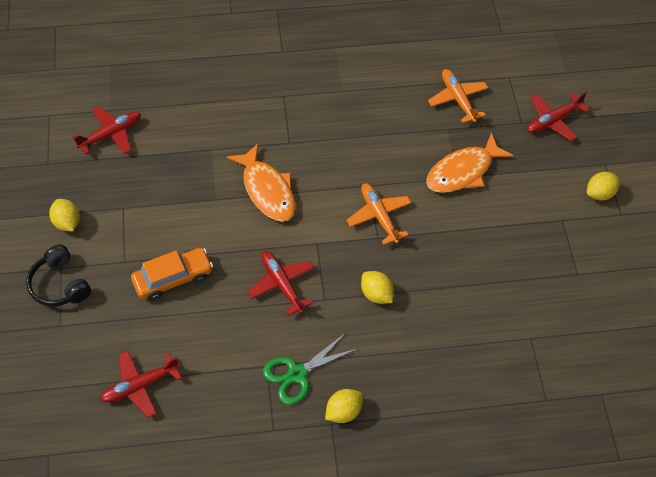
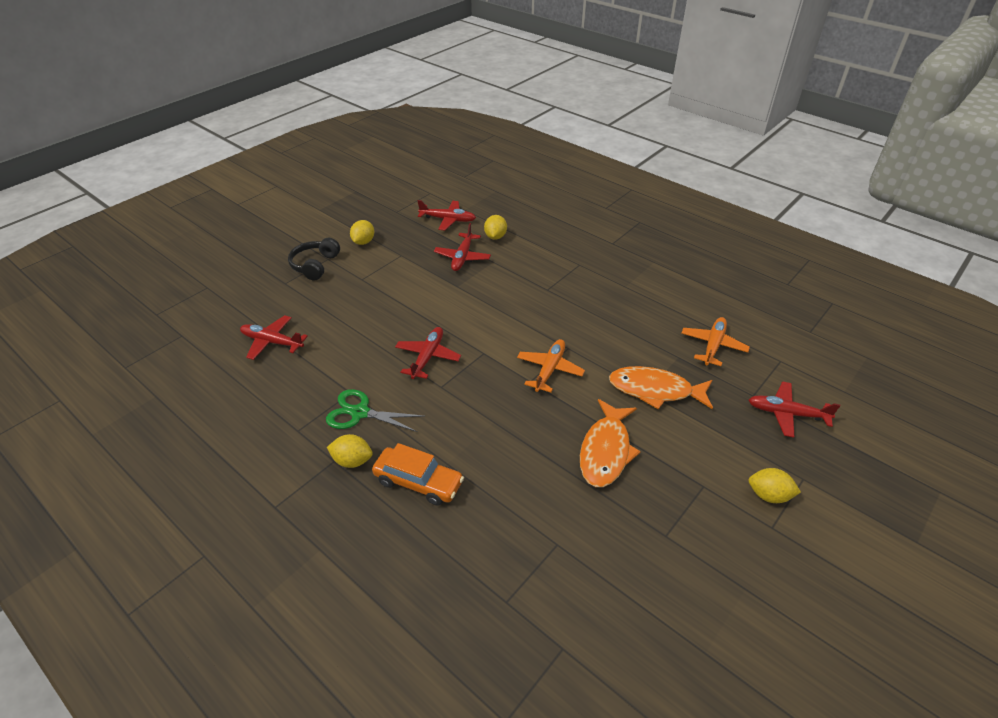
camera: 50 degrees right, 15 degrees down
orange car [131,248,213,301] -> orange car moved to [372,443,464,506]
orange fish [227,143,295,222] -> orange fish moved to [580,399,641,487]
yellow lemon [361,271,394,304] -> yellow lemon moved to [484,215,507,240]
none -> red plane [434,223,491,271]

